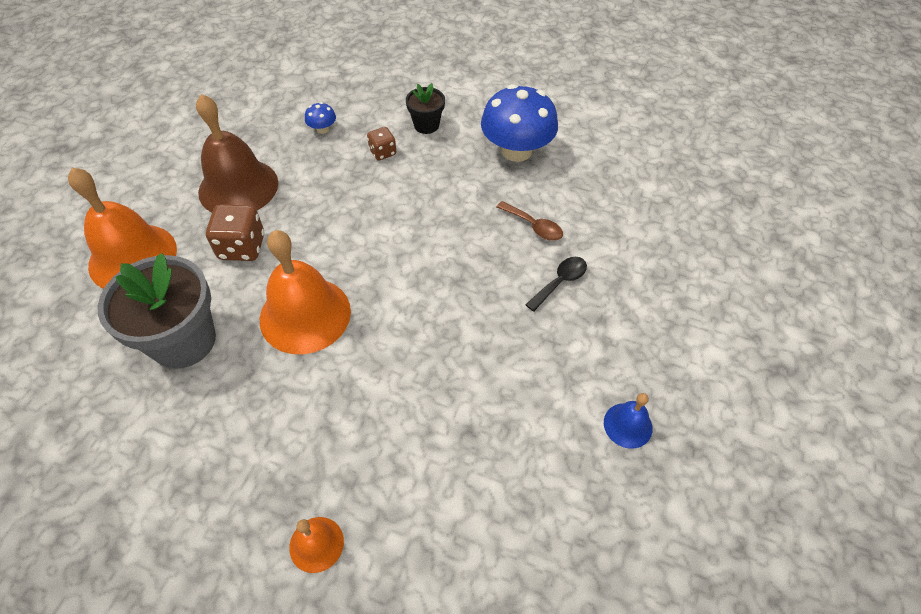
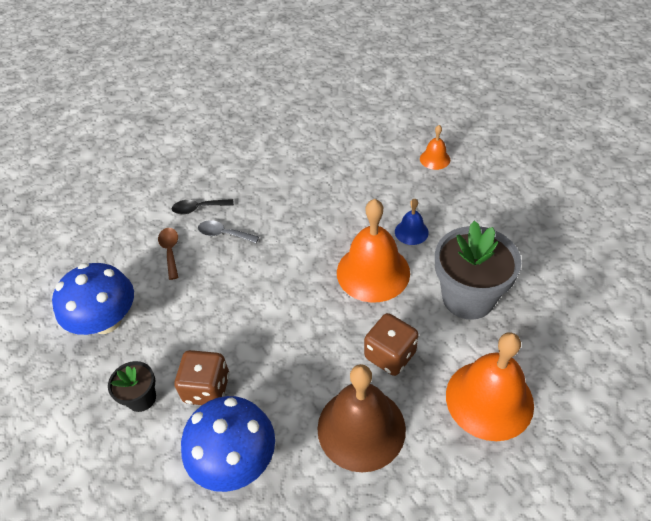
camera: 140 degrees left, 5 degrees down
blue mushroom [305,102,336,134] -> blue mushroom [181,396,275,492], size x2.35
brown dice [367,127,396,161] -> brown dice [175,350,229,405], size x1.67
blue bell [604,393,653,449] -> blue bell moved to [395,198,429,245]
none -> grey spoon [198,220,259,243]

